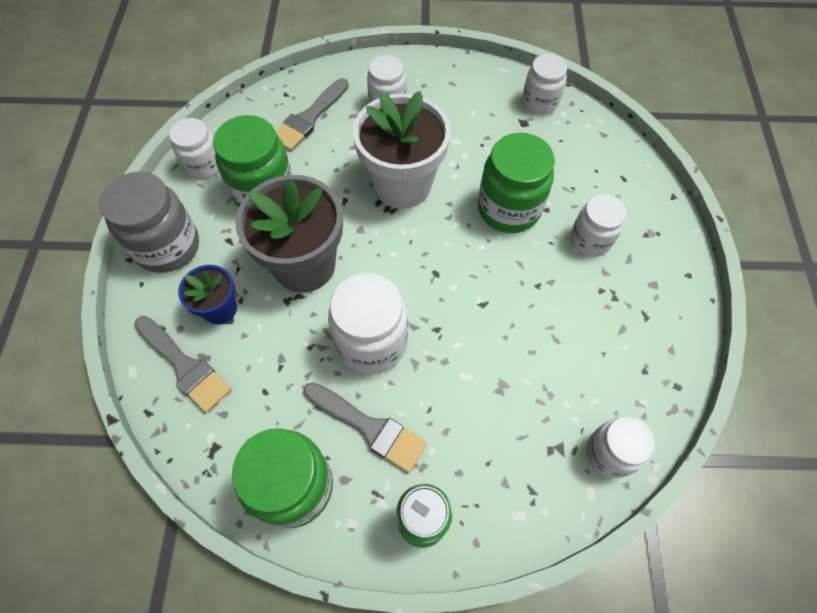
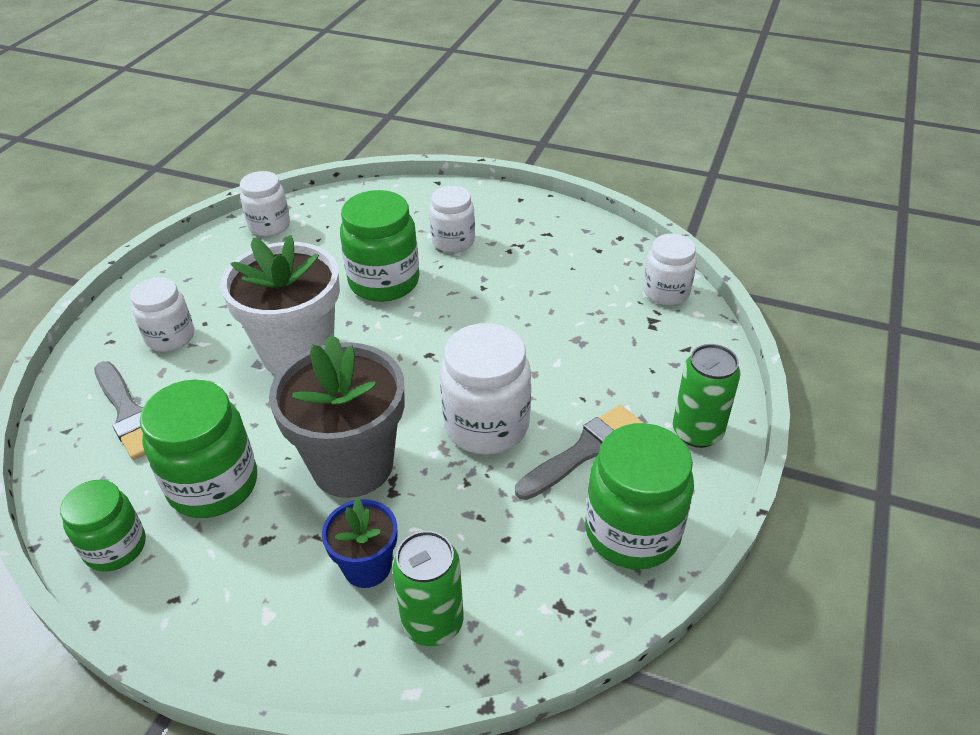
camera: 70 degrees left, 20 degrees down
grey jar [99,172,199,273] -> none
grey brush [134,316,231,413] -> green can [392,531,464,646]
white jar [169,118,219,180] -> green jar [60,480,146,571]

